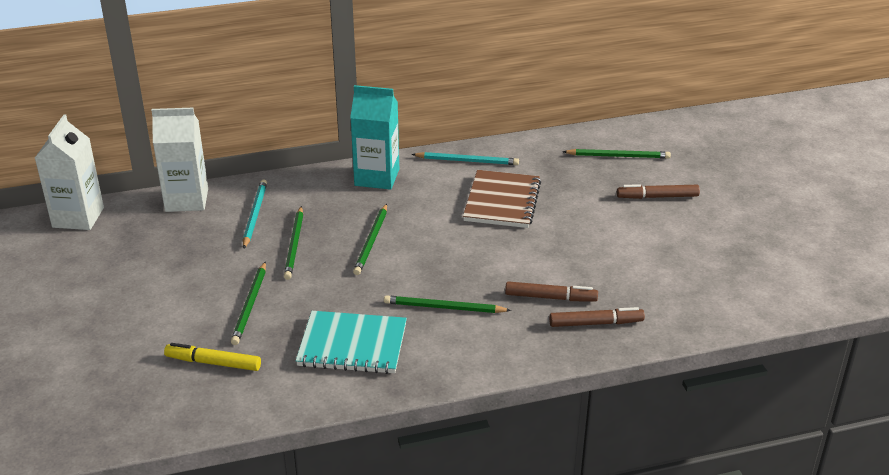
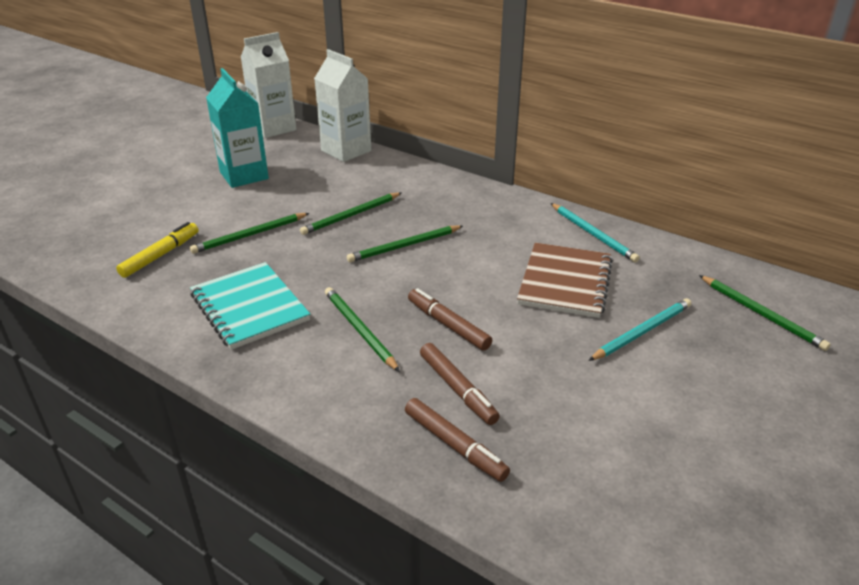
camera: 50 degrees right, 0 degrees up
yellow marker [164,343,261,371] -> yellow marker turned 60 degrees clockwise [116,222,199,278]
turquoise pencil [243,180,267,248] -> turquoise pencil moved to [588,298,691,361]
turquoise carton [350,85,399,190] -> turquoise carton moved to [206,68,269,188]
brown notebook [463,170,541,228] -> brown notebook turned 45 degrees counterclockwise [517,243,613,318]
brown marker [617,184,700,199] -> brown marker moved to [408,288,492,351]

